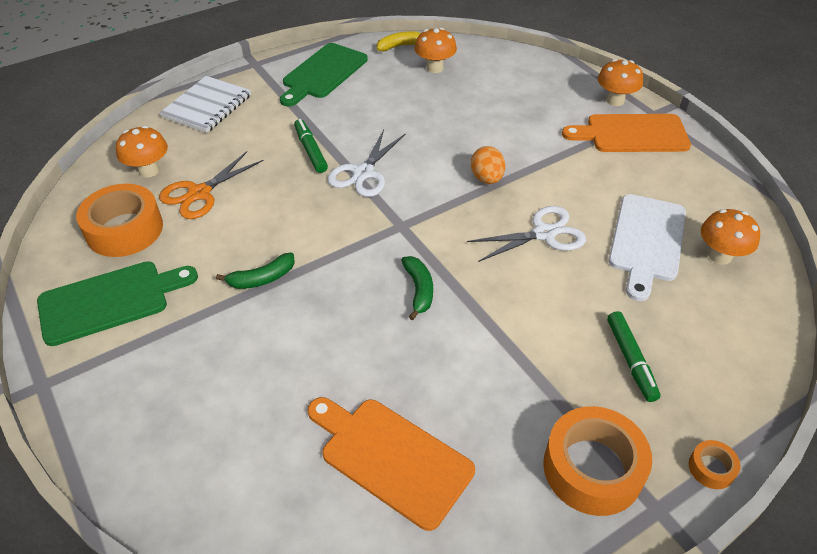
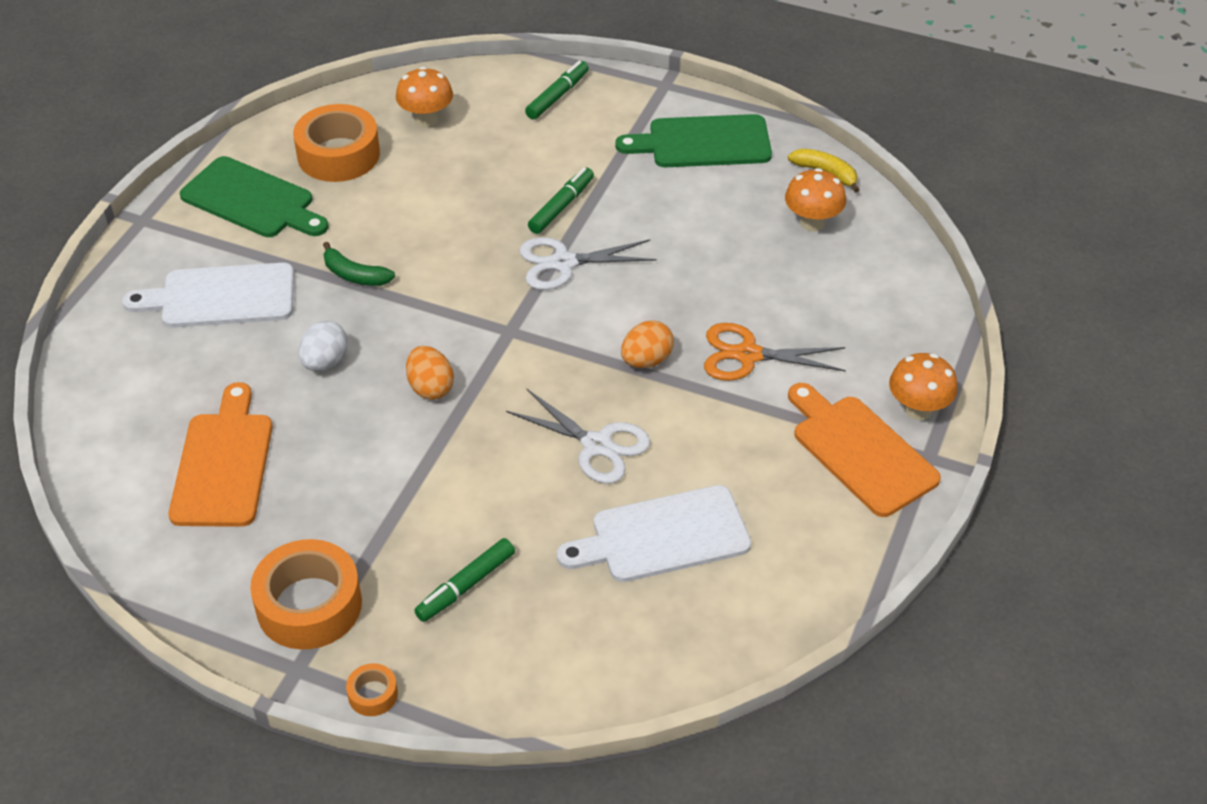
camera: 55 degrees right, 0 degrees up
white notebook [159,76,251,133] -> green marker [525,61,589,120]
orange scissors [159,151,264,219] -> orange scissors moved to [704,323,846,381]
green banana [401,256,433,320] -> orange egg [406,346,454,400]
orange mushroom [701,209,760,265] -> none
none -> white cutting board [122,263,294,328]
none -> white egg [299,321,348,371]

